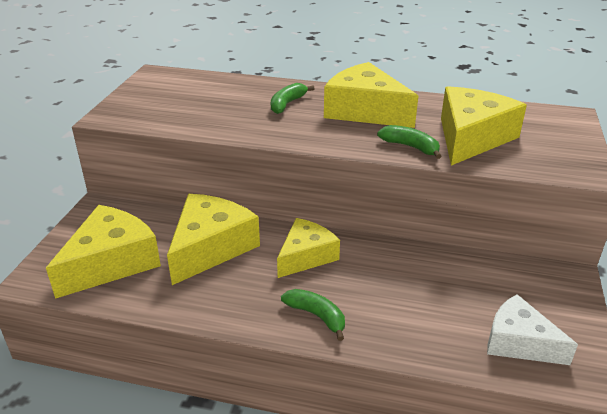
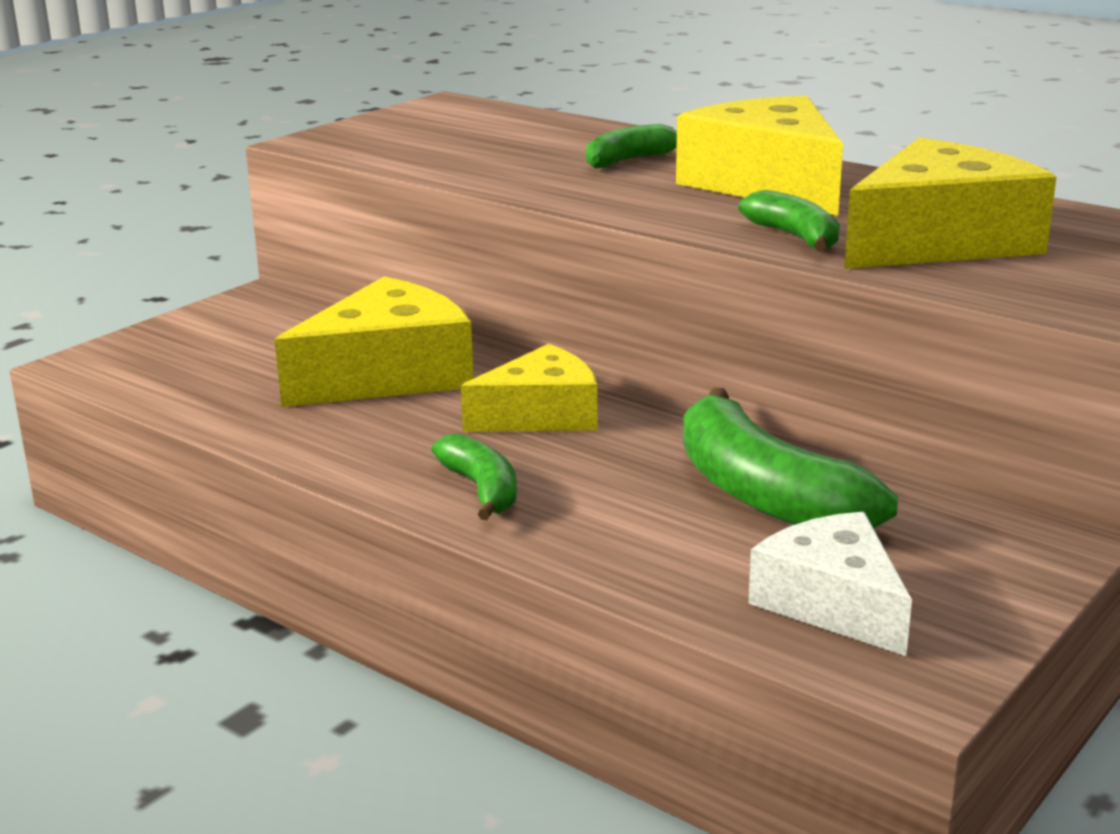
camera: 25 degrees right, 10 degrees down
yellow cheese [46,205,161,299] -> none
none -> green banana [683,387,898,529]

